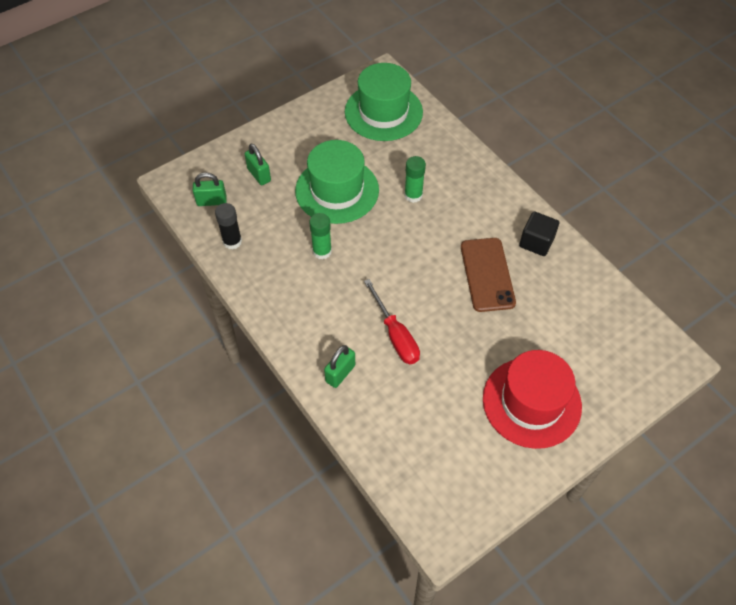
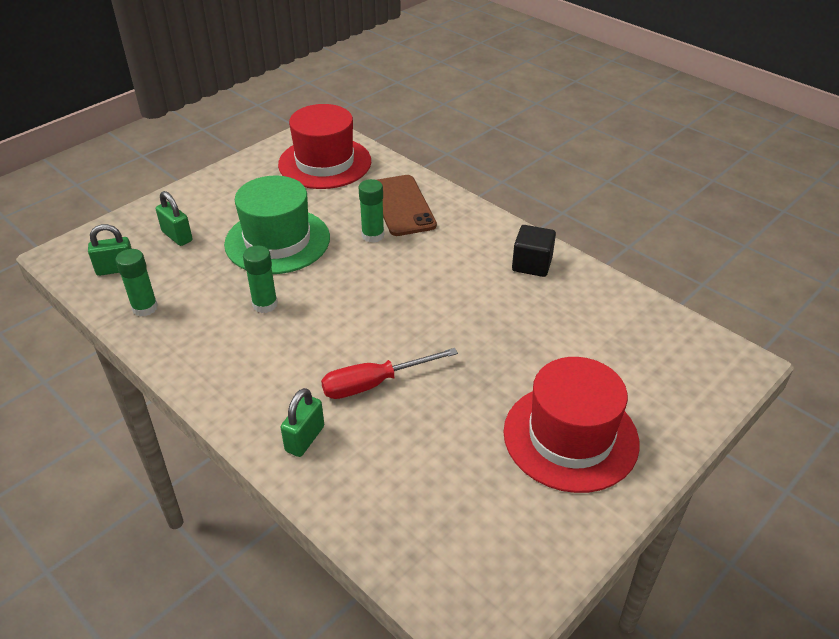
camera: 10 degrees left, 15 degrees down
black glue stick [215,203,242,250] -> green glue stick [116,249,158,317]
green hat [345,63,423,141] -> red hat [278,104,371,189]
red screwdriver [364,279,420,364] -> red screwdriver turned 105 degrees clockwise [321,348,458,399]
brown phone [461,238,516,312] -> brown phone moved to [377,175,437,236]

